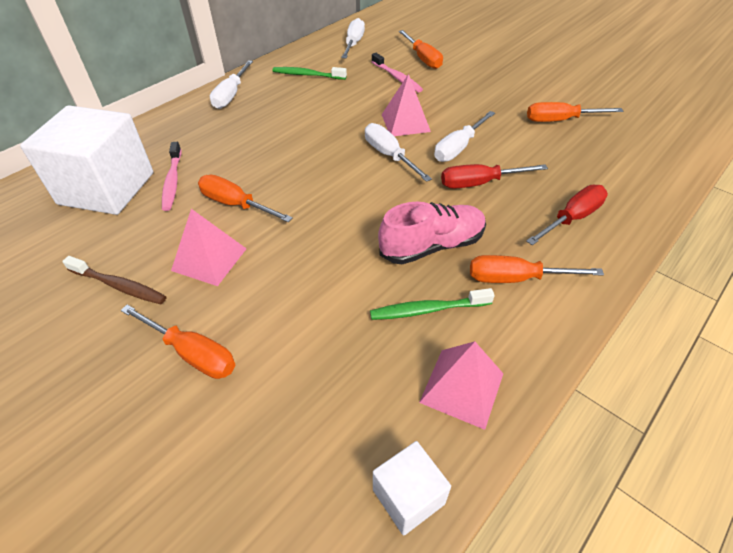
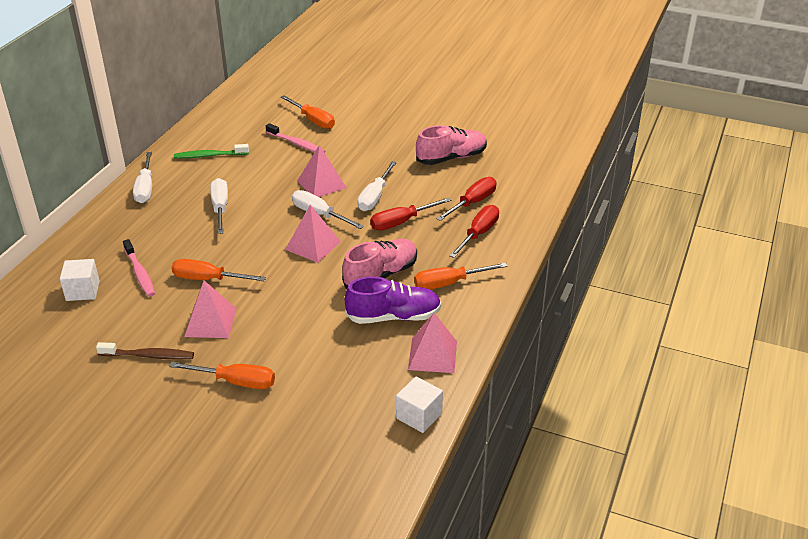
camera: 20 degrees left, 10 degrees down
white cube [20,105,153,215] -> white cube [60,259,100,301], size x0.47
white screwdriver [341,18,365,58] -> white screwdriver moved to [210,178,228,234]
green toothbrush [370,288,495,320] -> purple shoe [345,276,441,324]
orange screwdriver [527,102,623,122] -> pink shoe [416,125,487,165]
none -> pink pyramid [285,205,341,263]
none -> red screwdriver [436,177,497,221]

